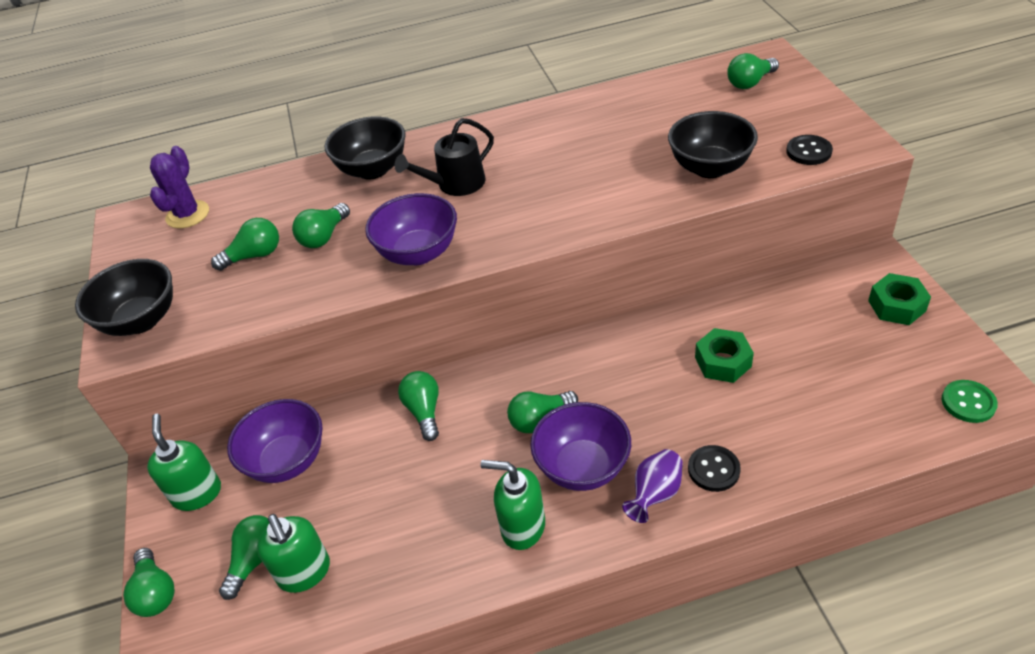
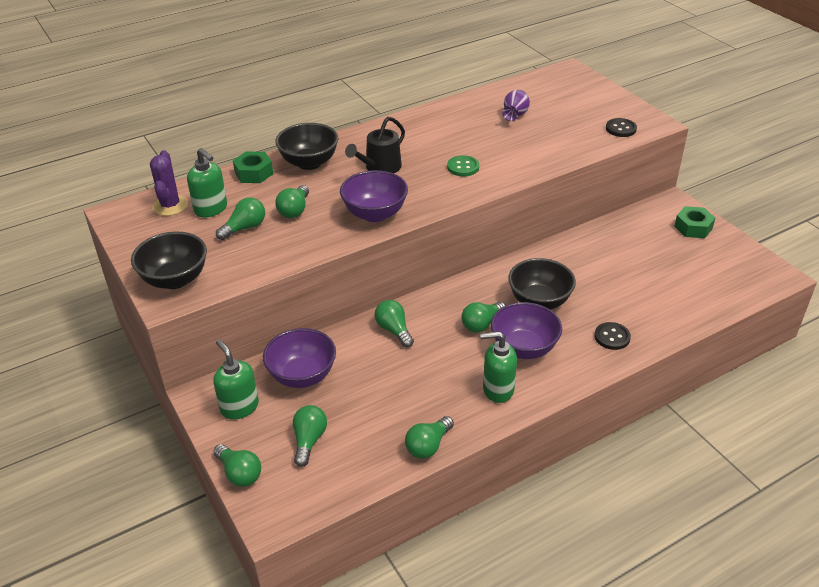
camera: 20 degrees left, 5 degrees down
green soap dispenser [257,514,330,593] -> green soap dispenser moved to [187,148,227,217]
purple vase [622,449,683,523] -> purple vase moved to [502,90,530,121]
black bowl [668,111,758,178] -> black bowl moved to [508,258,576,309]
green nut [695,328,754,383] -> green nut moved to [233,151,273,183]
green light bulb [727,53,779,89] -> green light bulb moved to [405,416,454,459]
green button [942,380,998,423] -> green button moved to [447,155,479,176]

